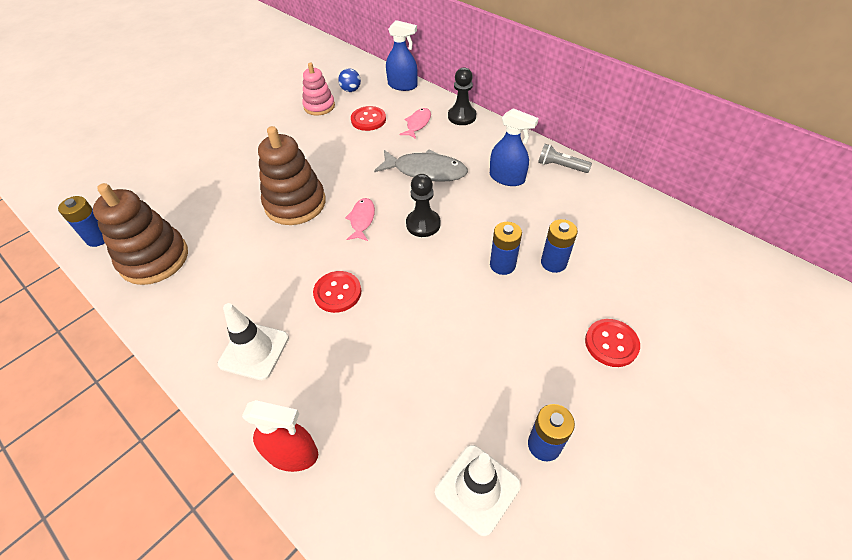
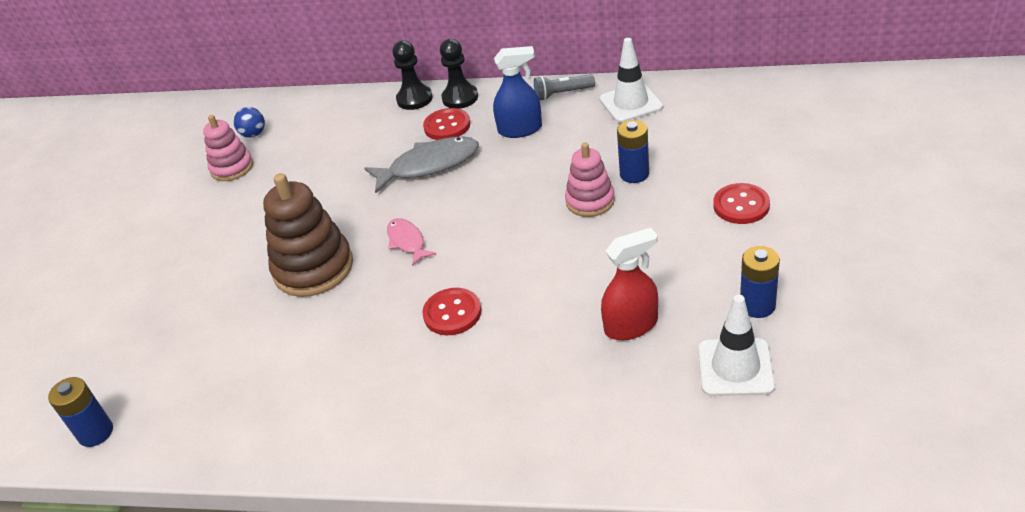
camera: 30 degrees left, 10 degrees down
brown stacking toy [93,183,188,285] -> none
white traffic cone [218,303,289,380] -> white traffic cone moved to [599,38,663,123]
red spray bottle [242,400,318,472] -> red spray bottle moved to [601,228,658,340]
red button [351,106,386,131] -> red button moved to [423,108,470,140]
blue spray bottle [386,20,418,91] -> none
pink fish [400,108,431,139] -> none
black pawn [406,174,440,237] -> black pawn moved to [440,39,478,109]
blue battery [490,222,522,275] -> pink stacking toy [565,142,615,217]

